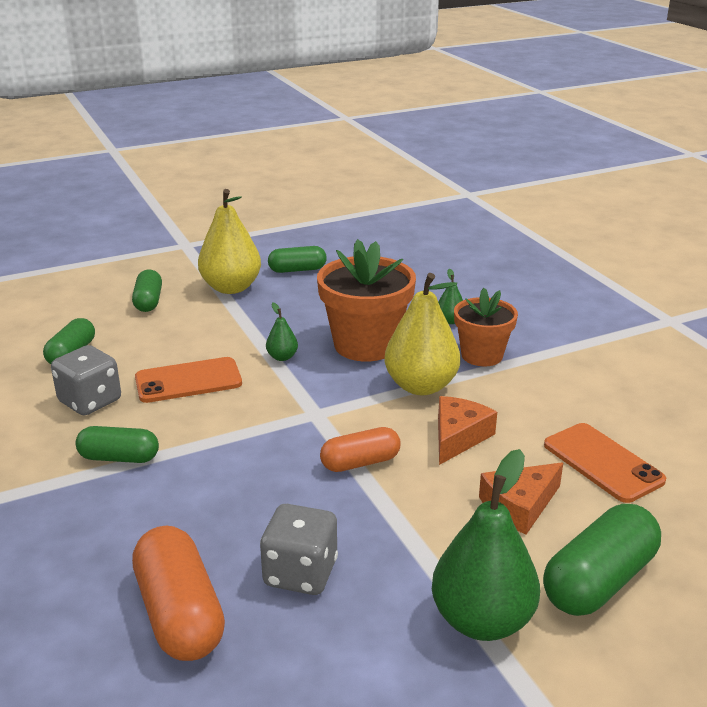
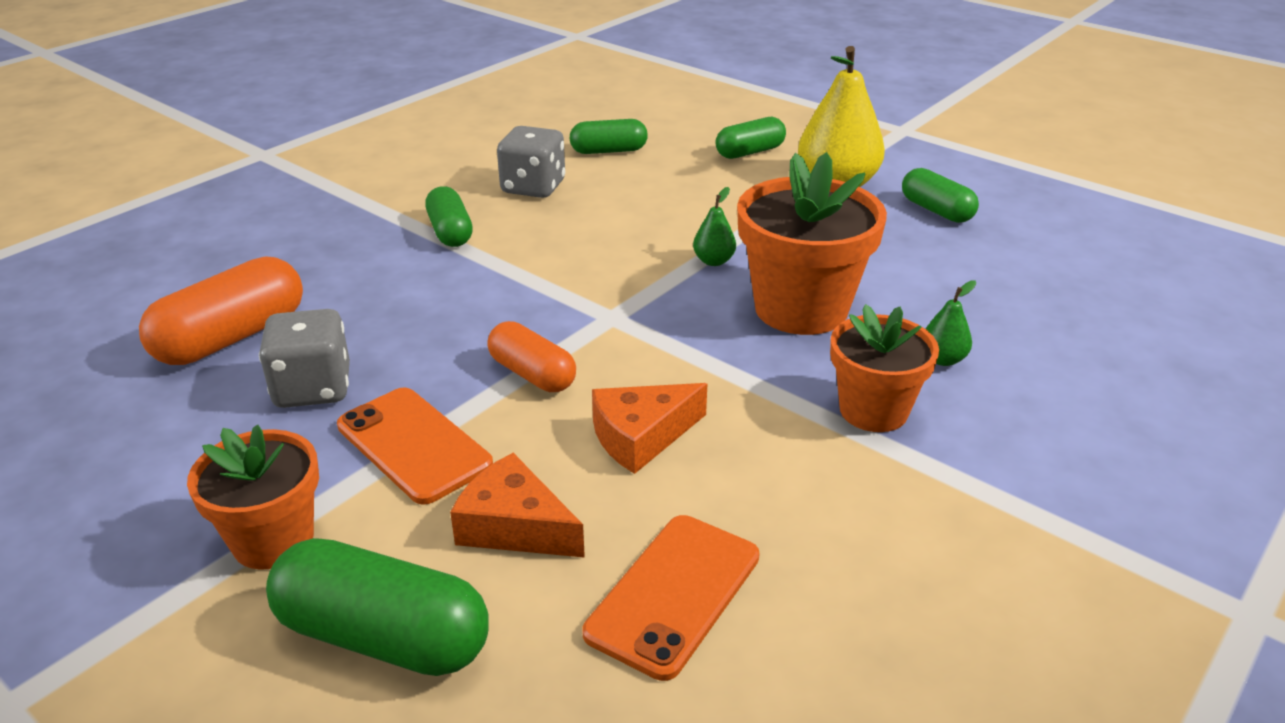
camera: 65 degrees right, 5 degrees up
orange phone [135,357,242,403] -> orange phone moved to [337,388,493,505]
yellow pear [384,273,460,395] -> none
green pear [432,449,540,641] -> orange flower pot [187,425,319,570]
orange cheese [438,396,497,465] -> orange cheese turned 150 degrees clockwise [592,383,707,474]

